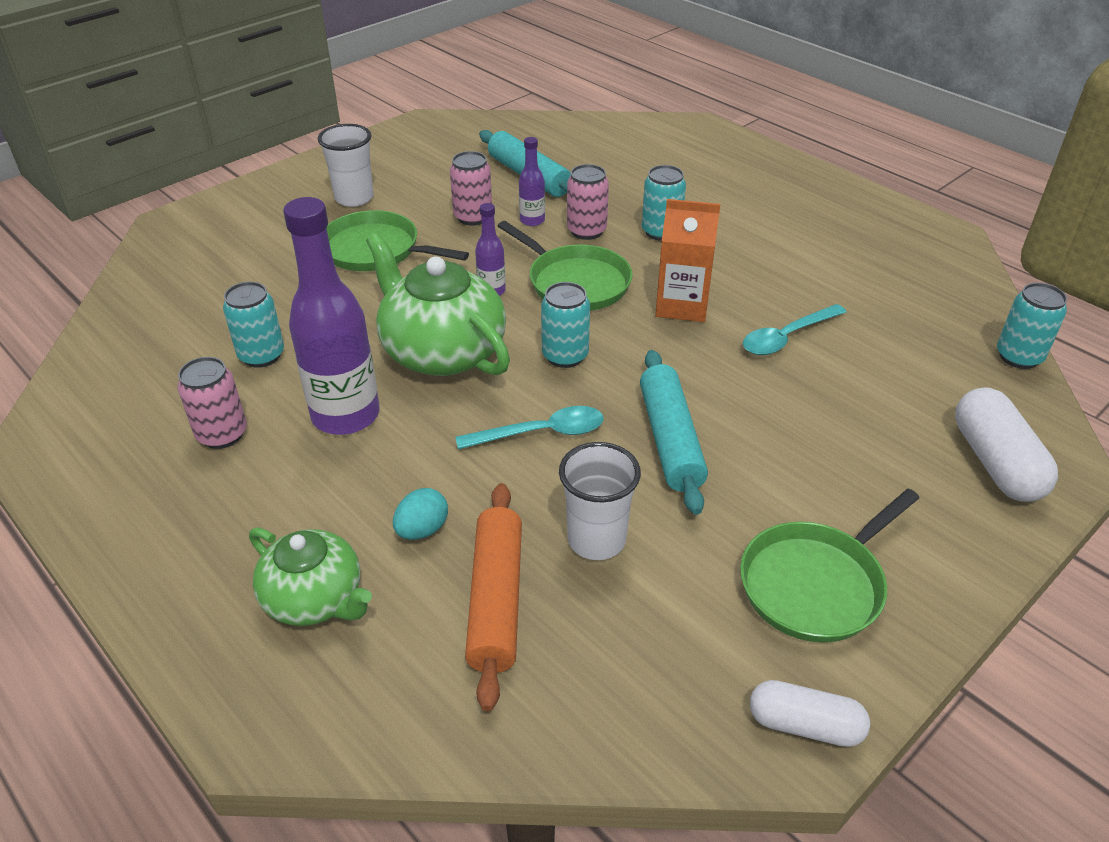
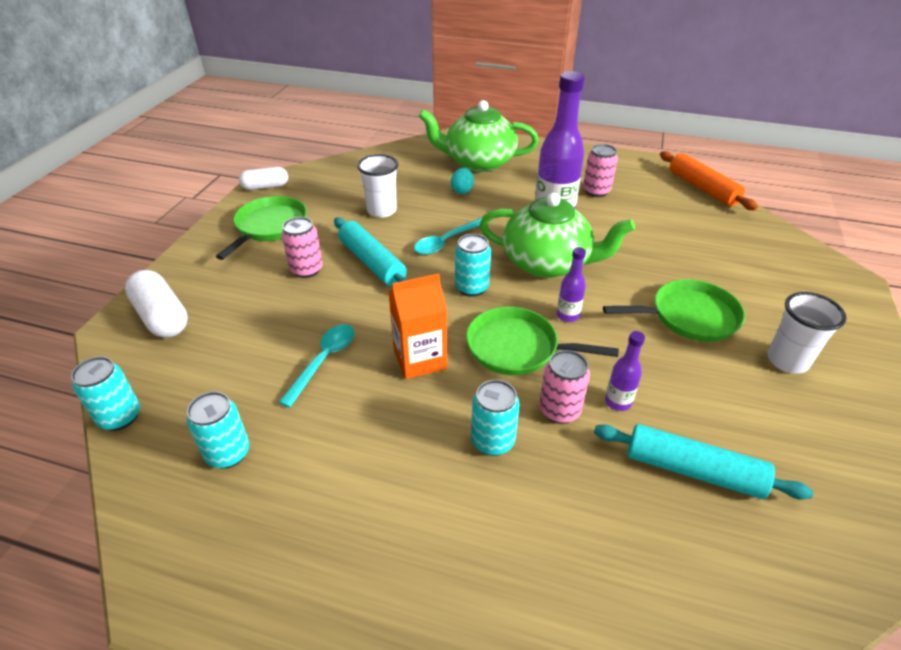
camera: 150 degrees right, 0 degrees up
turquoise can [223,282,284,368] -> turquoise can moved to [187,391,250,469]
green teapot [249,528,372,626] -> green teapot [419,100,539,172], size x1.58
pink can [450,151,492,226] -> pink can moved to [282,217,323,278]
orange rolling pin [465,483,522,711] -> orange rolling pin moved to [660,151,758,210]

